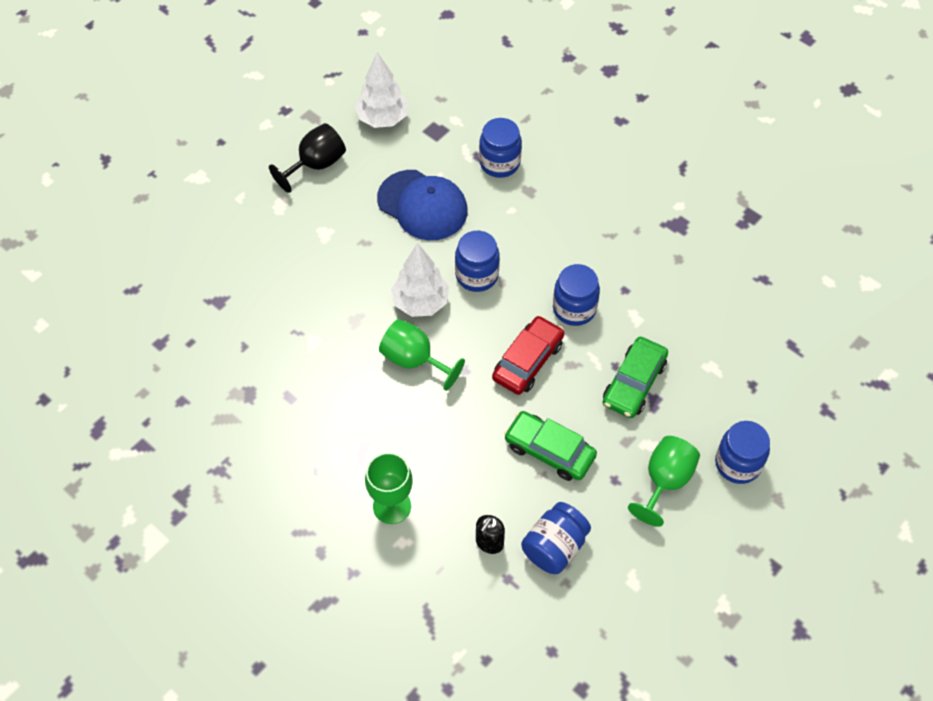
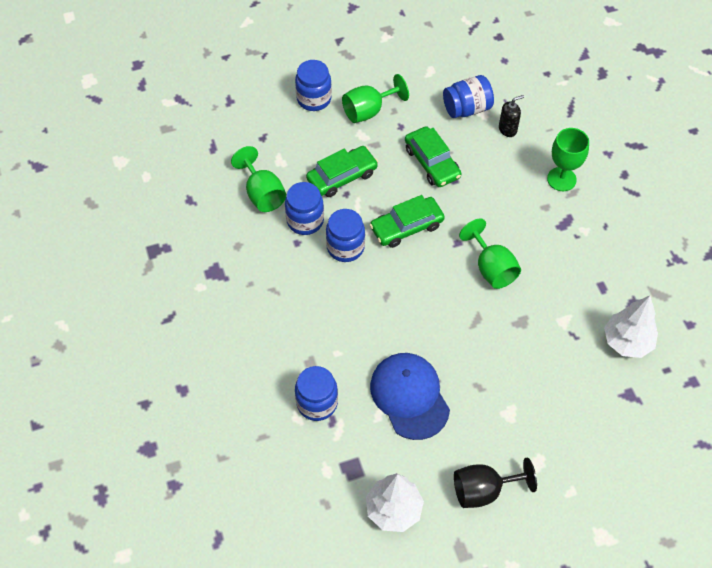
camera: 150 degrees left, 0 degrees up
white tree [391,243,449,317] -> white tree moved to [604,296,658,358]
blue jar [455,231,500,292] -> blue jar moved to [285,182,324,235]
red car [492,316,564,395] -> green car [370,195,445,248]
none -> green goblet [231,146,286,212]

